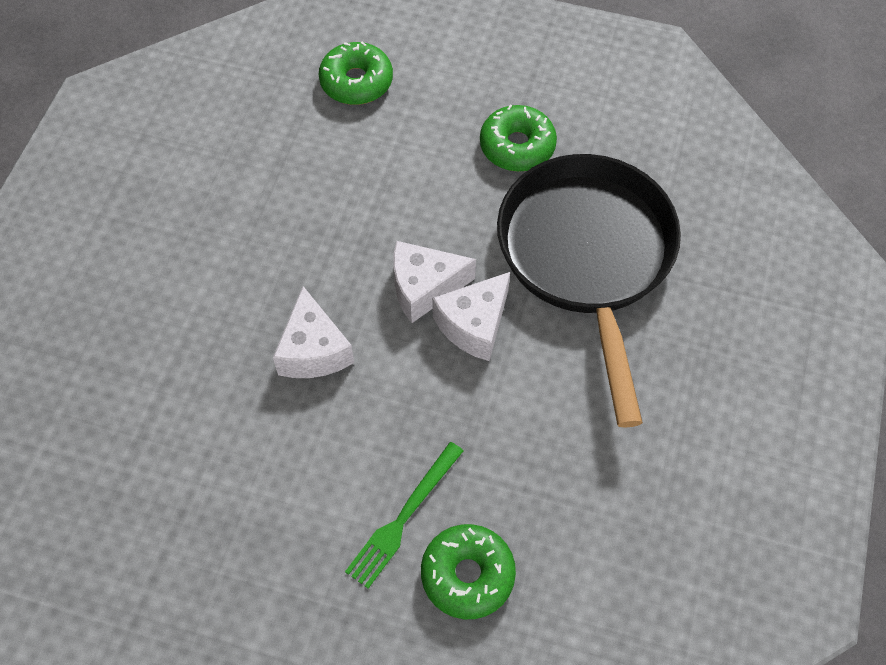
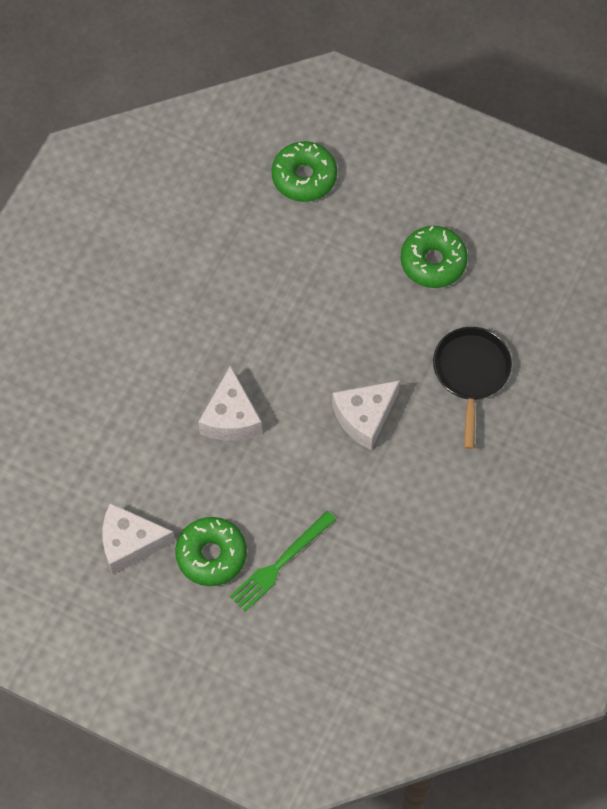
camera: 10 degrees right, 5 degrees up
white cheese [393,241,476,323] -> white cheese moved to [102,503,175,574]
green donut [421,524,516,619] -> green donut moved to [175,517,247,586]
black pan [497,154,681,428] -> black pan [433,327,512,449], size x0.51

